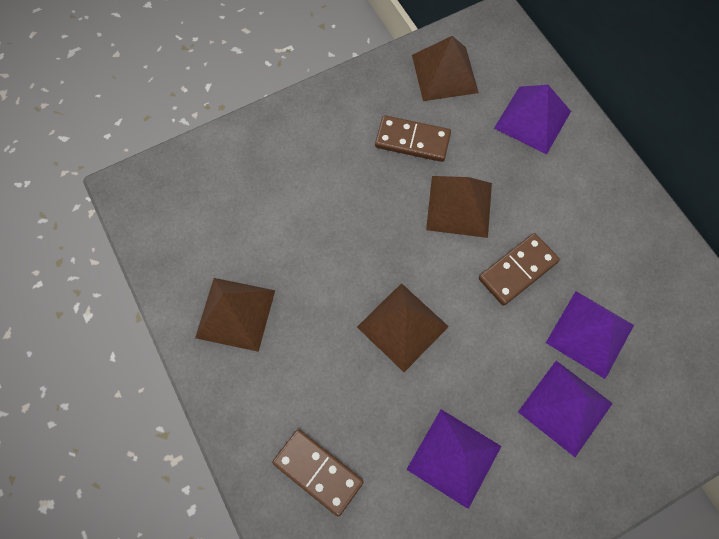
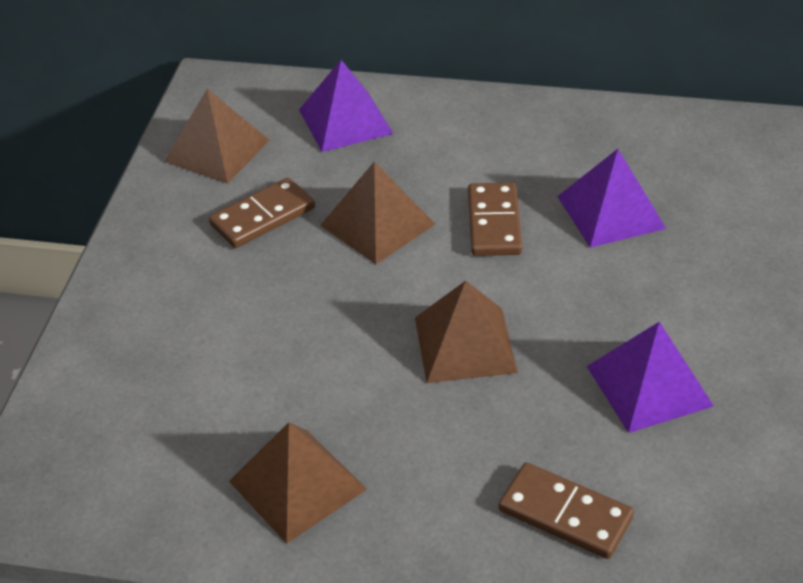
camera: 50 degrees left, 25 degrees down
brown domino [272,429,364,517] -> brown domino turned 45 degrees clockwise [499,462,634,559]
purple pyramid [518,361,613,457] -> none

